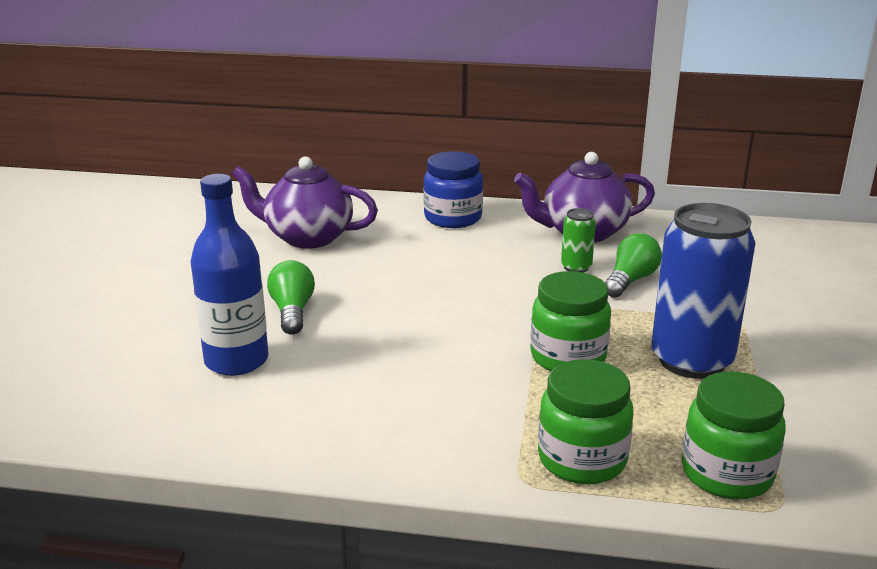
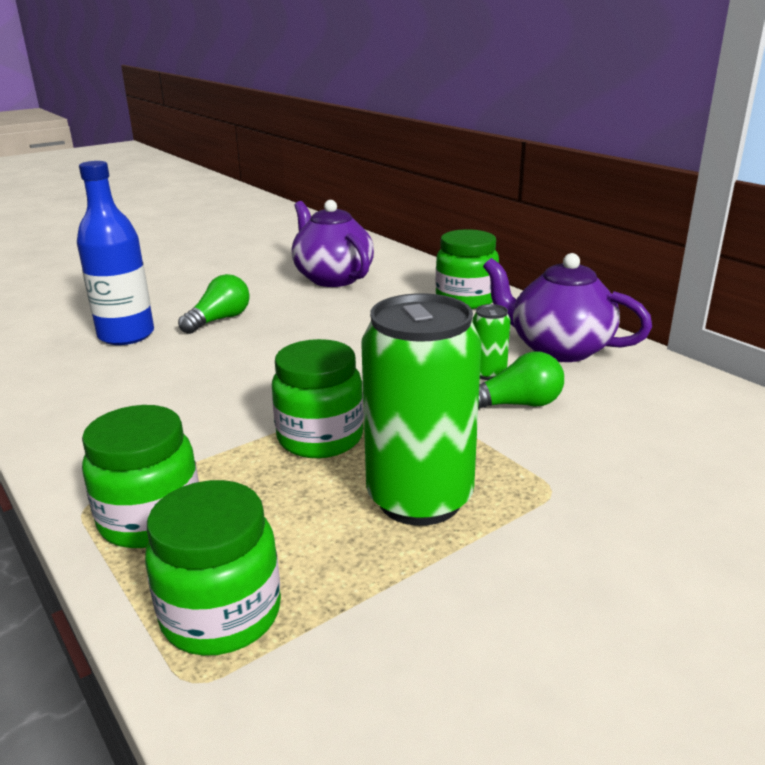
camera: 45 degrees right, 0 degrees up
blue jar [423,151,483,228] -> green jar [436,229,499,309]
blue can [651,203,756,379] -> green can [361,293,481,526]

